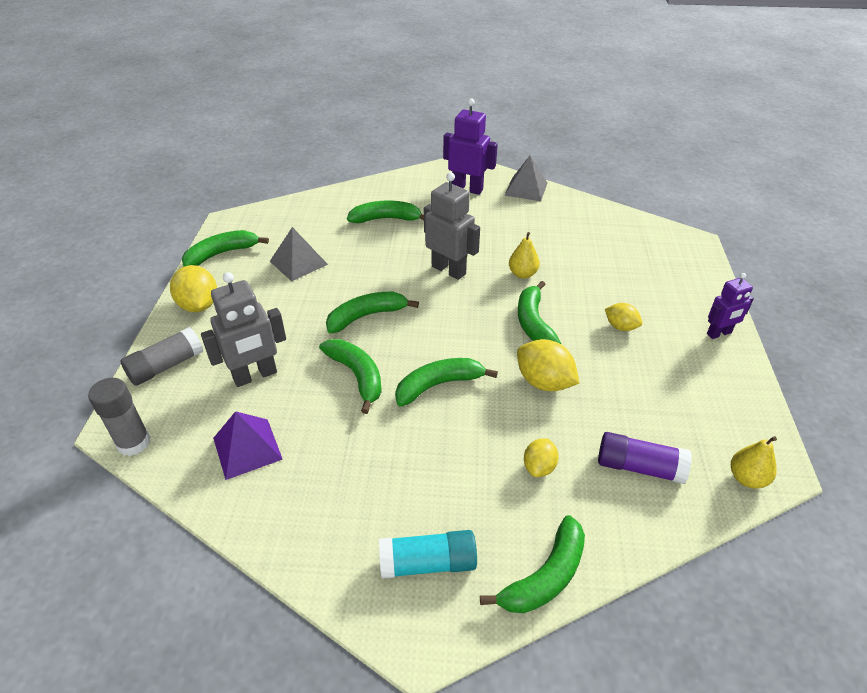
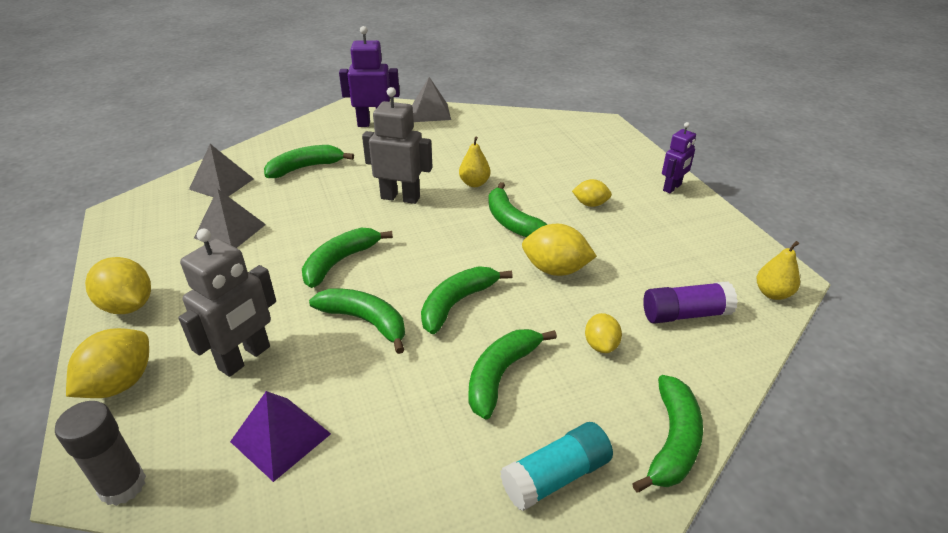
camera: 25 degrees left, 5 degrees down
grey glue stick [120,327,203,386] -> yellow lemon [66,328,149,398]
green banana [182,230,269,267] -> green banana moved to [469,329,557,420]
none -> grey pyramid [189,144,254,197]

